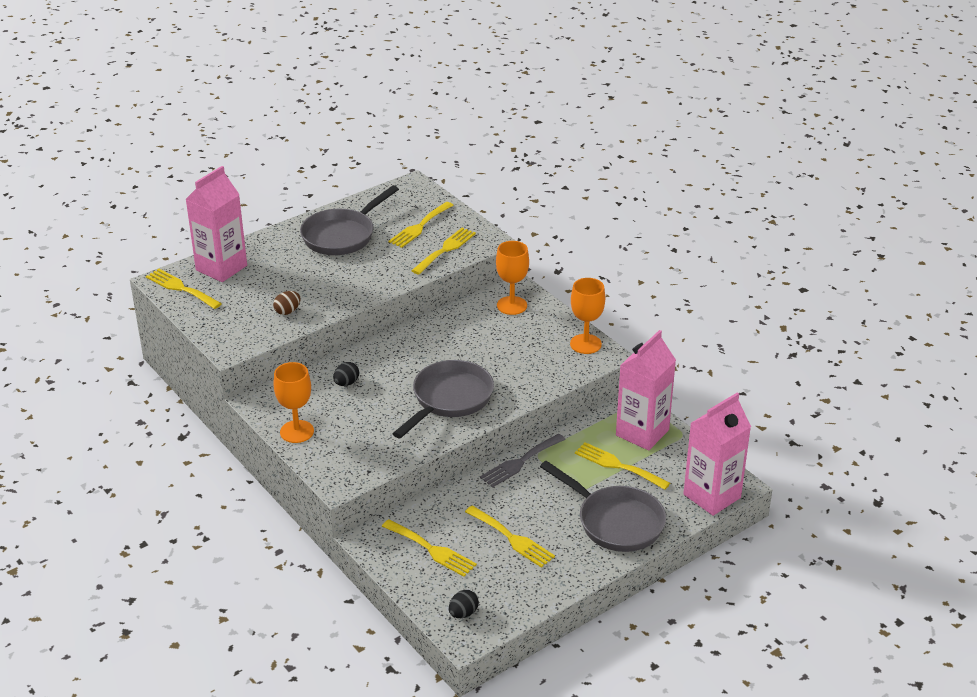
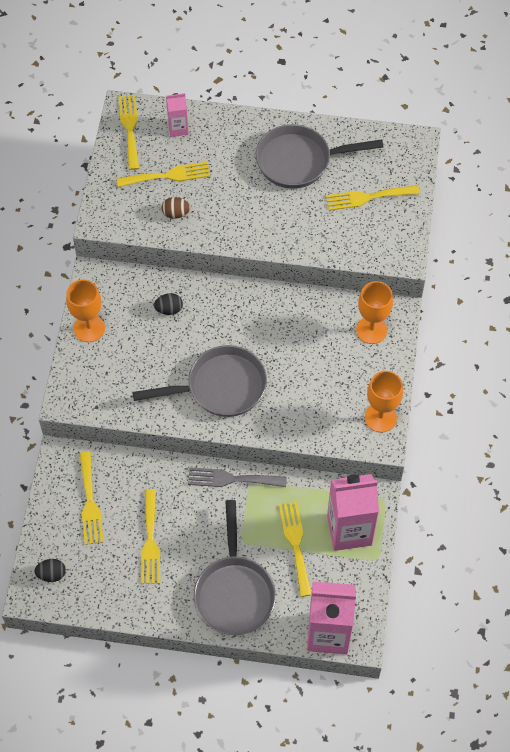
camera: 45 degrees right, 25 degrees up
pink carton [186,166,247,282] -> pink carton [166,93,189,137], size x0.51
yellow fork [411,228,476,274] -> yellow fork moved to [117,162,210,187]

